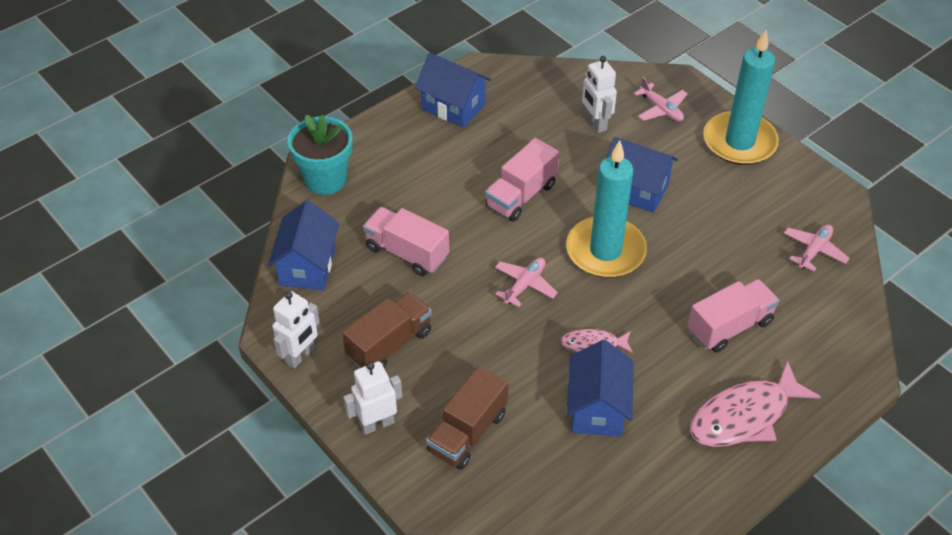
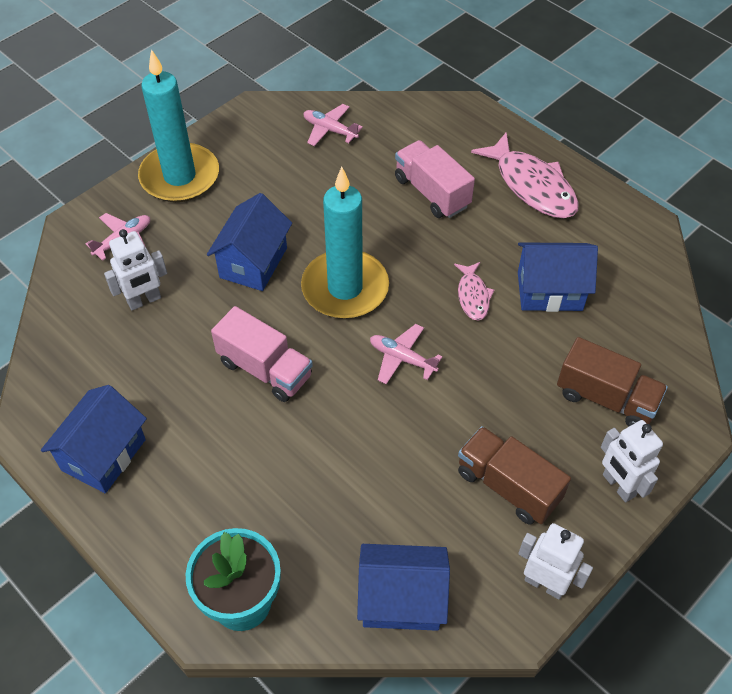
camera: 95 degrees left, 5 degrees up
pink truck [363,207,449,276] -> none

